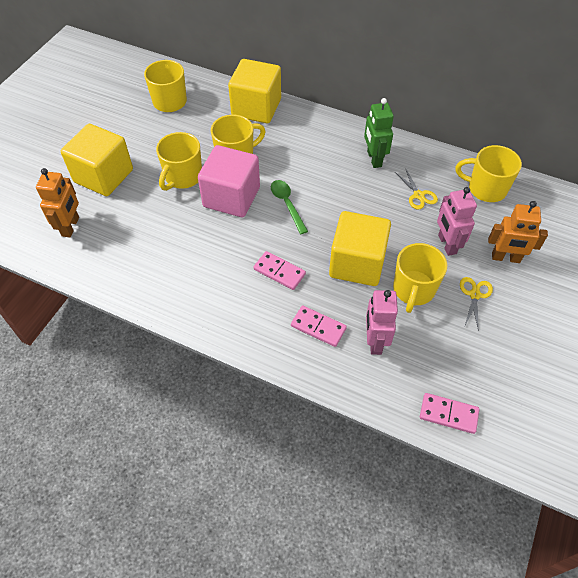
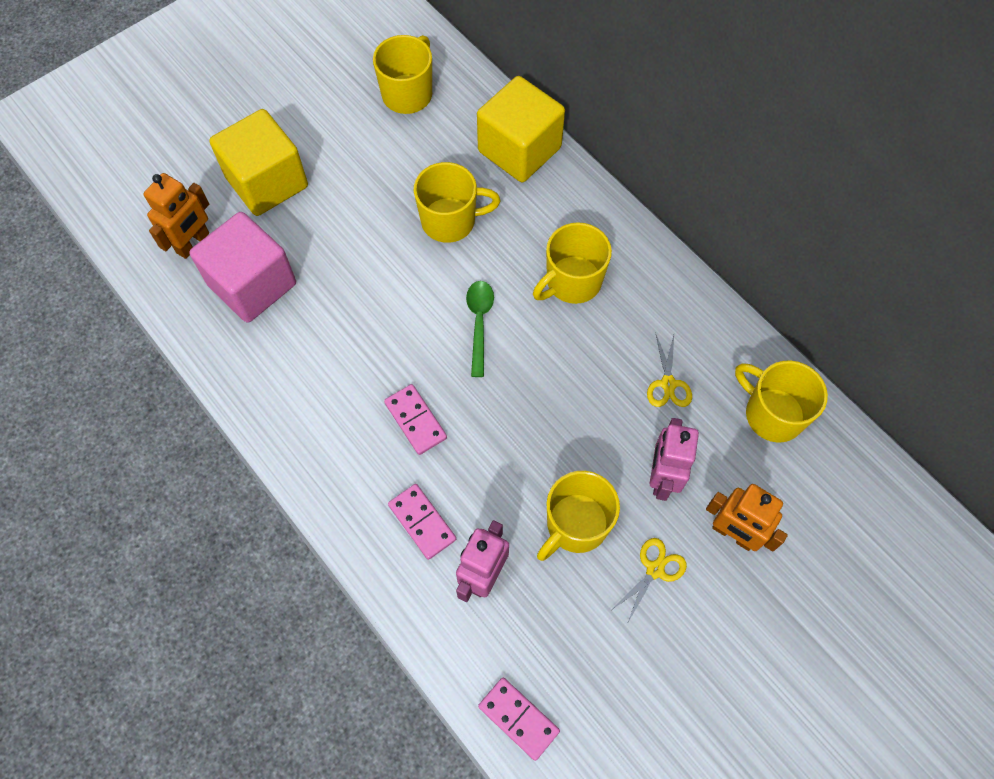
camera: 25 degrees right, 10 degrees up
yellow mug [156,132,202,191] -> yellow mug moved to [533,222,612,304]
pink cube [198,145,260,217] -> pink cube moved to [189,212,296,323]
yellow cube [329,211,391,286] -> none
green robot [364,98,394,168] -> none

